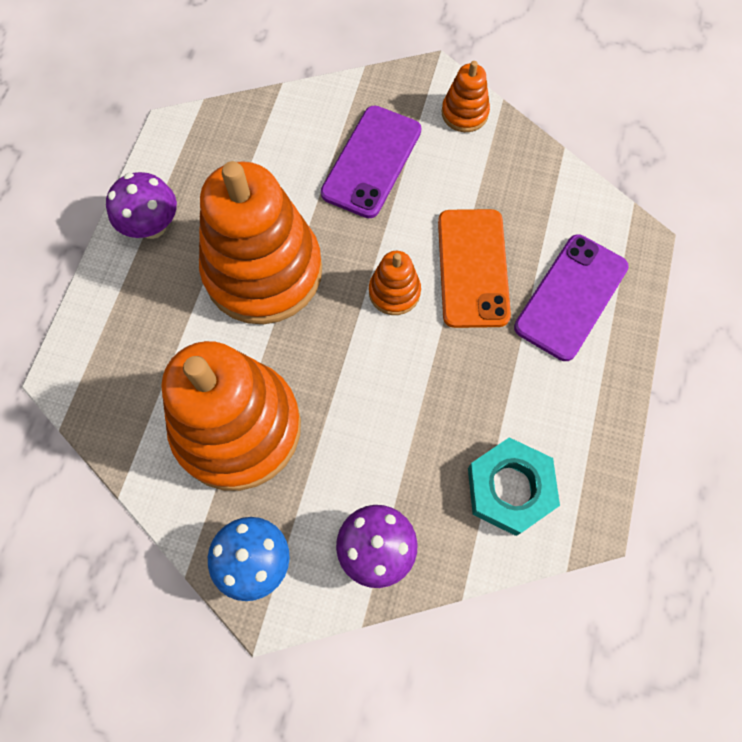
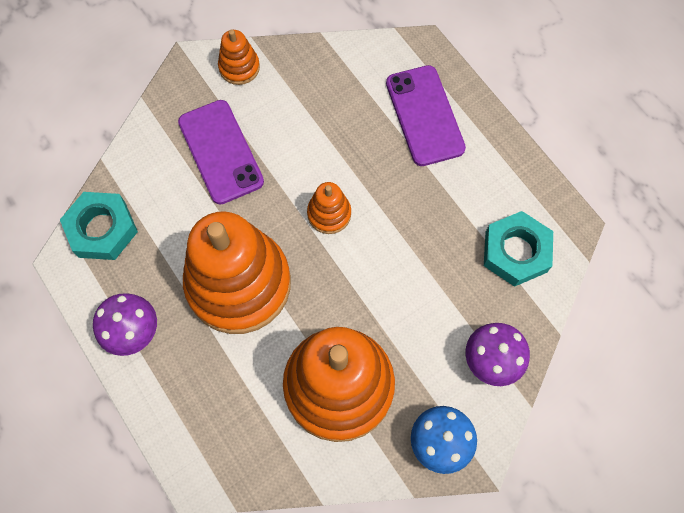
camera: 50 degrees left, 0 degrees up
orange phone [438,209,511,328] -> none
none -> turquoise nut [60,192,138,260]

